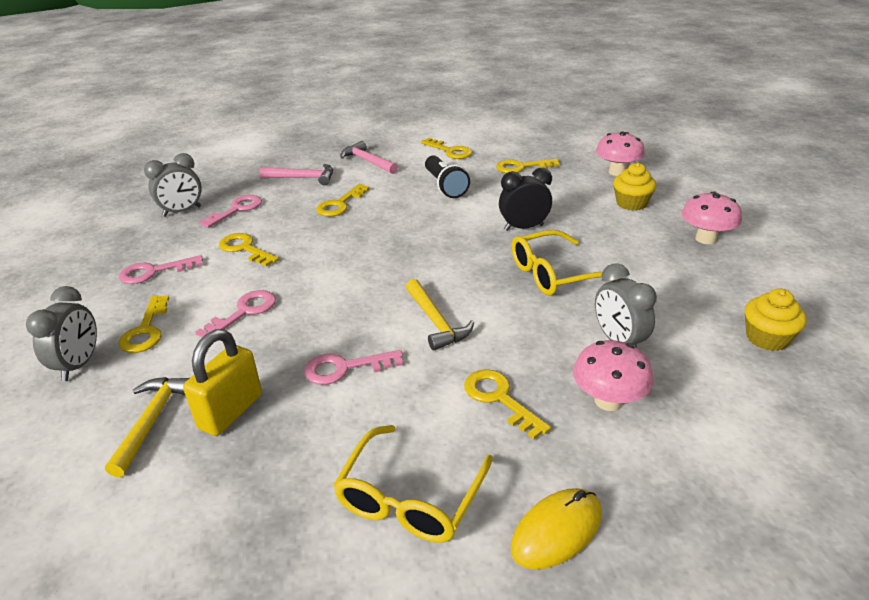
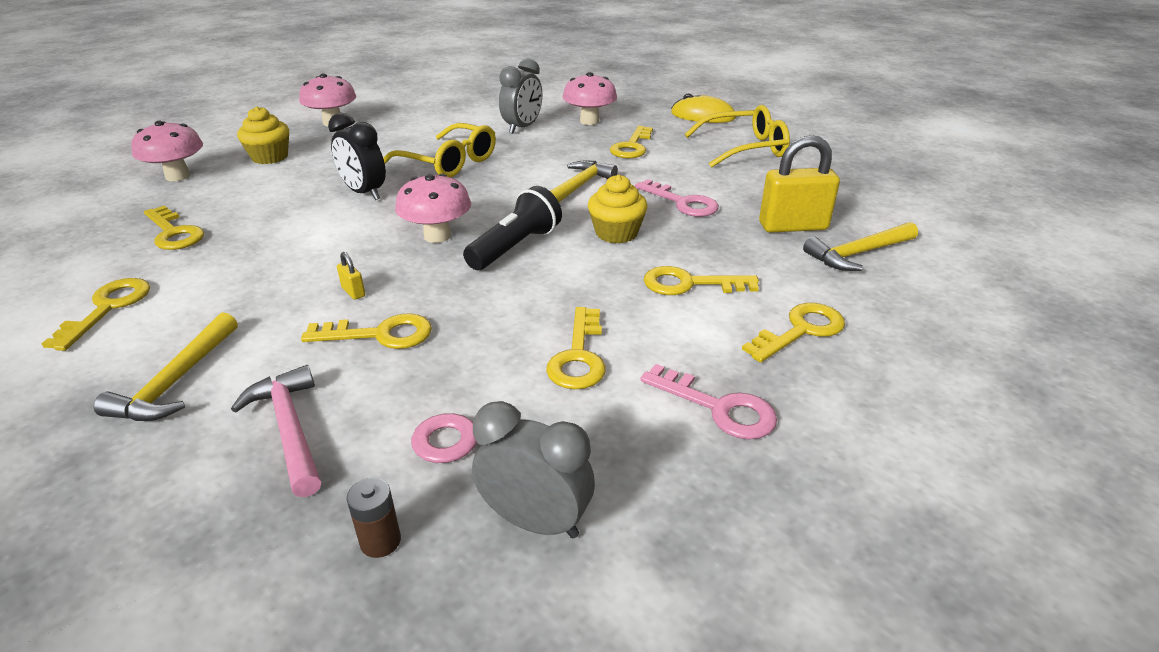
camera: 125 degrees left, 0 degrees up
grey clock [26,286,97,381] -> none
pink key [195,290,276,339] -> yellow key [644,266,759,295]
pink hammer [340,141,398,174] -> yellow hammer [94,312,238,421]
black flashlight [425,155,470,198] -> black flashlight moved to [463,186,562,270]
yellow cupcake [745,288,807,351] -> yellow cupcake moved to [588,175,648,243]
none -> yellow padlock [337,252,365,300]
none -> brown battery [346,478,401,558]
none -> pink mushroom [395,174,471,243]

